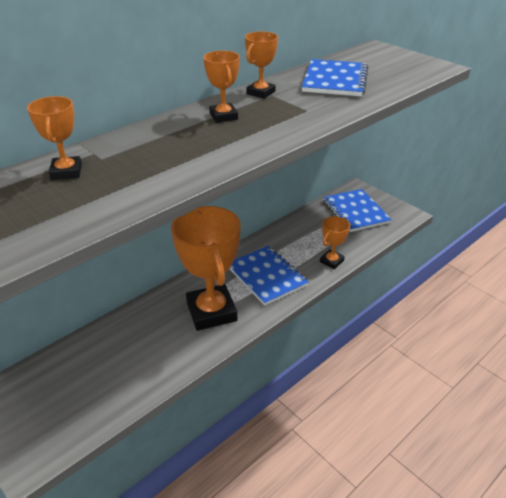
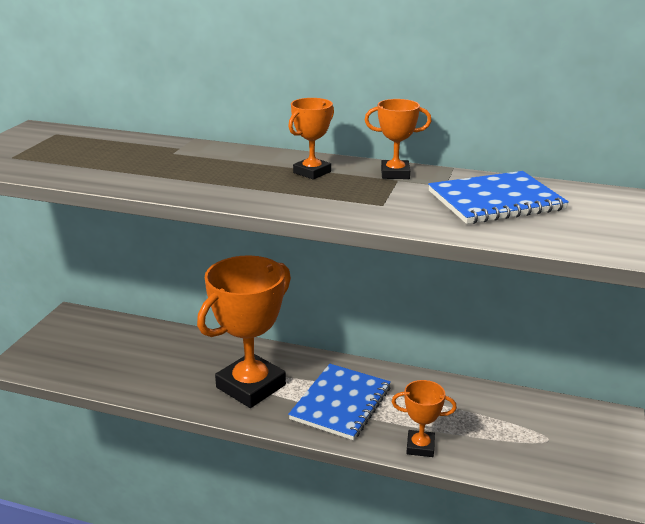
camera: 60 degrees right, 10 degrees down
orange trophy [27,96,82,180] -> none
blue notebook [323,189,392,232] -> none

